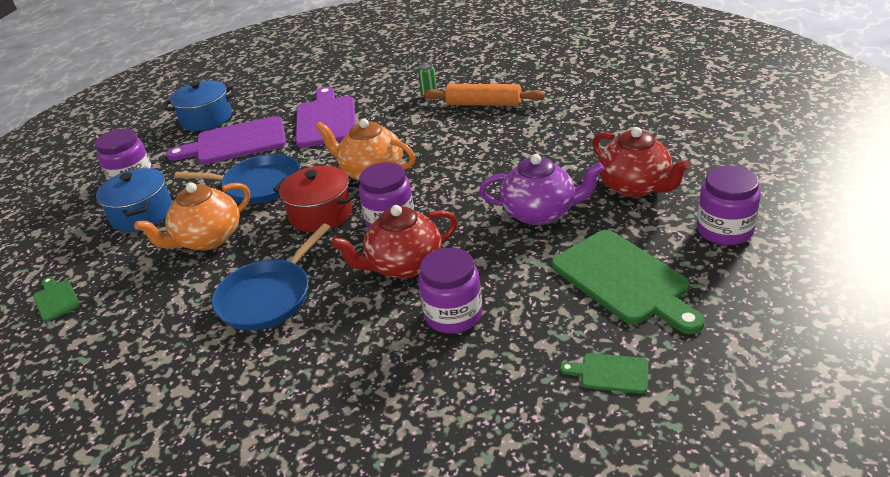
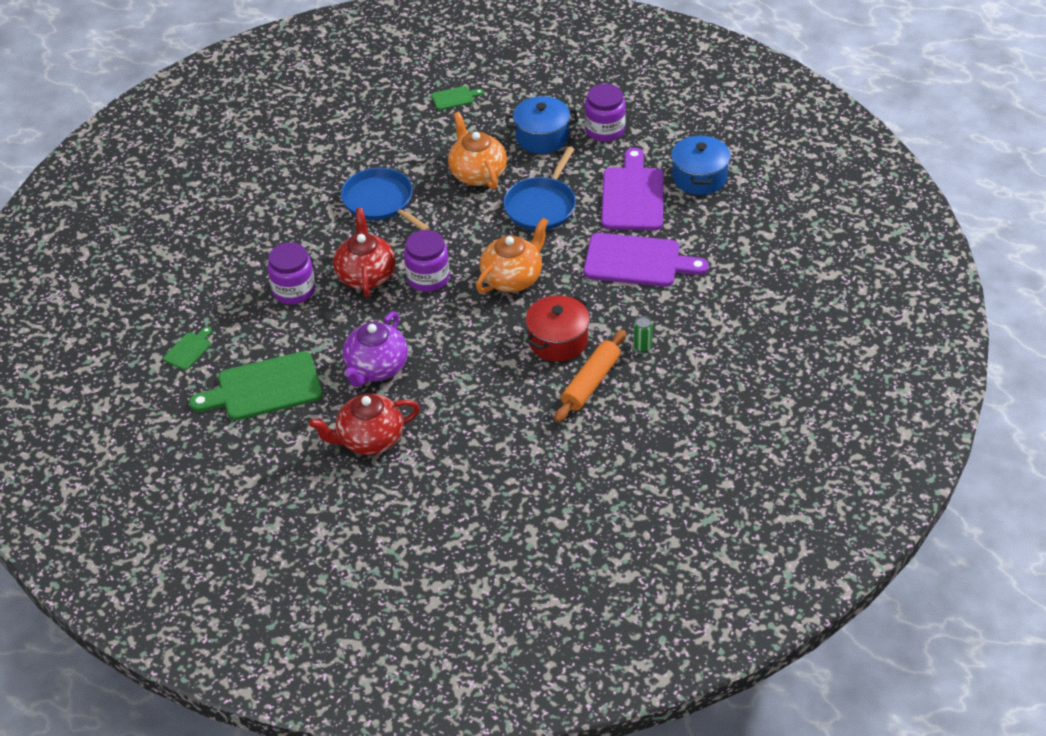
camera: 105 degrees right, 10 degrees up
red pot [273,165,358,232] -> red pot moved to [525,295,590,362]
purple jar [697,166,761,245] -> none

